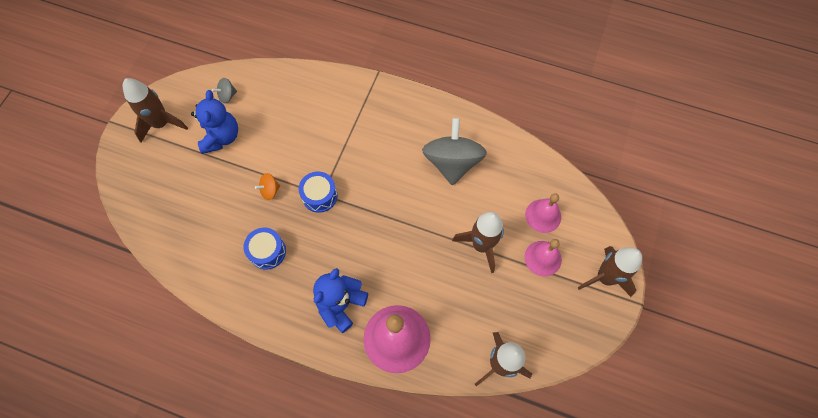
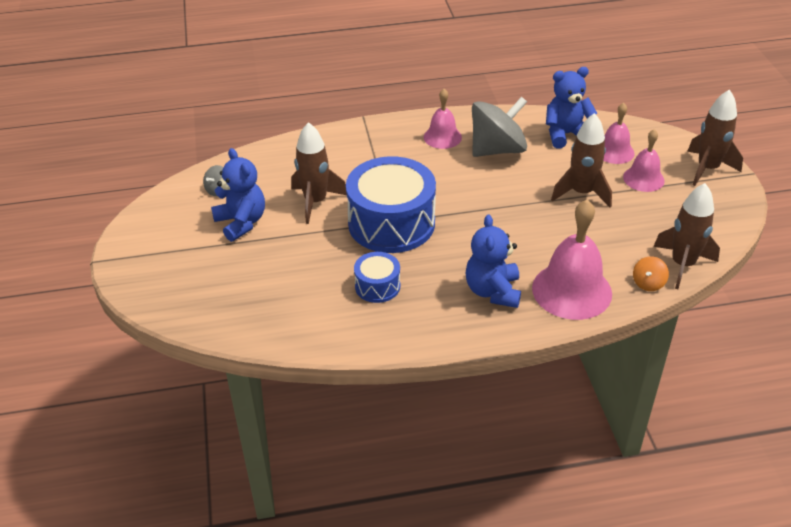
camera: 30 degrees left, 25 degrees down
brown rocket [123,78,188,142] -> brown rocket moved to [291,122,347,224]
orange spinning top [255,173,280,200] -> orange spinning top moved to [633,256,669,291]
blue drum [299,172,338,213] -> blue drum [346,156,436,253], size x2.05
grey spinning top [422,118,487,185] -> grey spinning top turned 90 degrees clockwise [472,96,527,157]
none -> pink bell [424,89,462,149]
none -> blue teddy bear [546,67,598,148]

